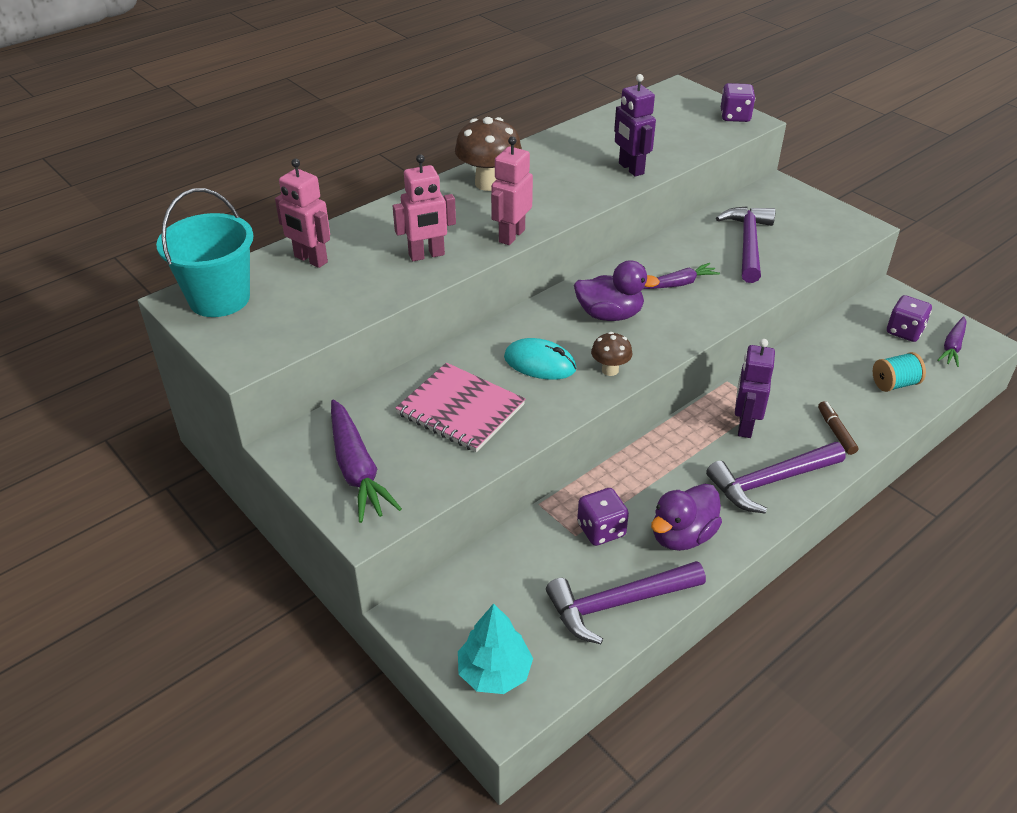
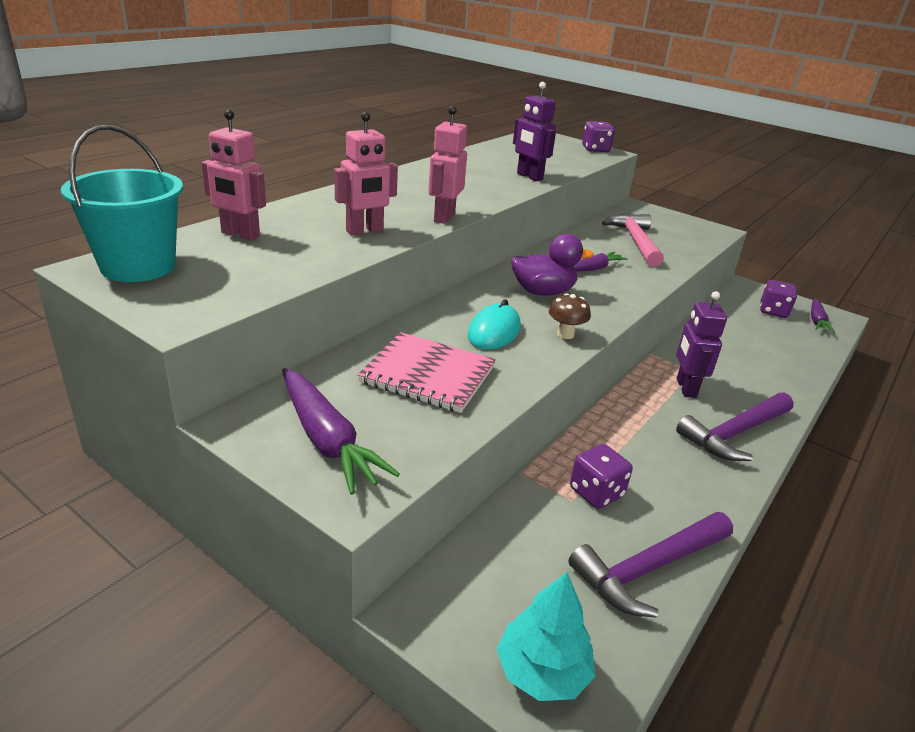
camera: 15 degrees left, 10 degrees down
brown mushroom [455,117,522,191] -> none
turquoise mouse [504,338,577,380] -> turquoise mouse turned 75 degrees counterclockwise [468,299,521,350]
purple duck [651,484,722,551] -> none
purple hammer [716,206,775,283] -> pink hammer [602,213,664,267]
brown marker [818,401,858,455] -> none
turquoise spool [873,352,926,392] -> none

